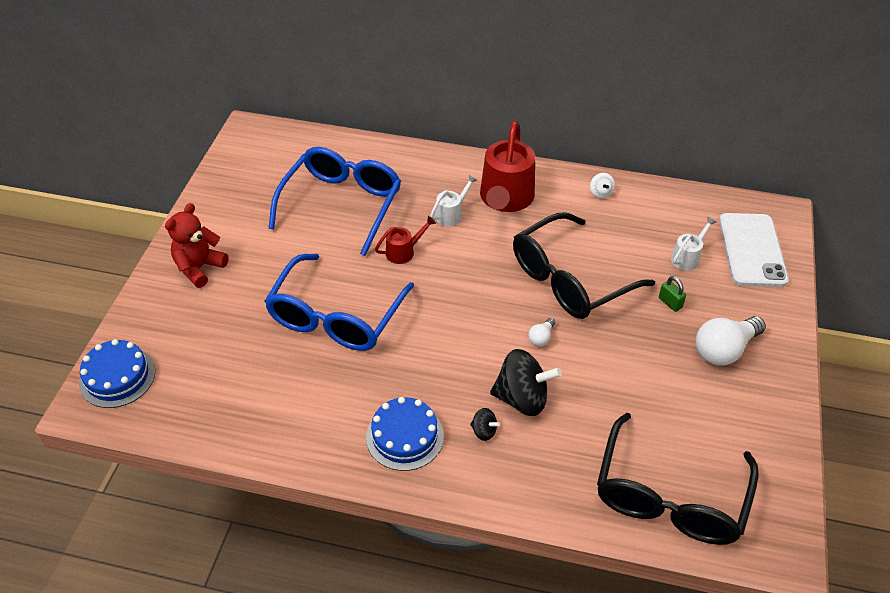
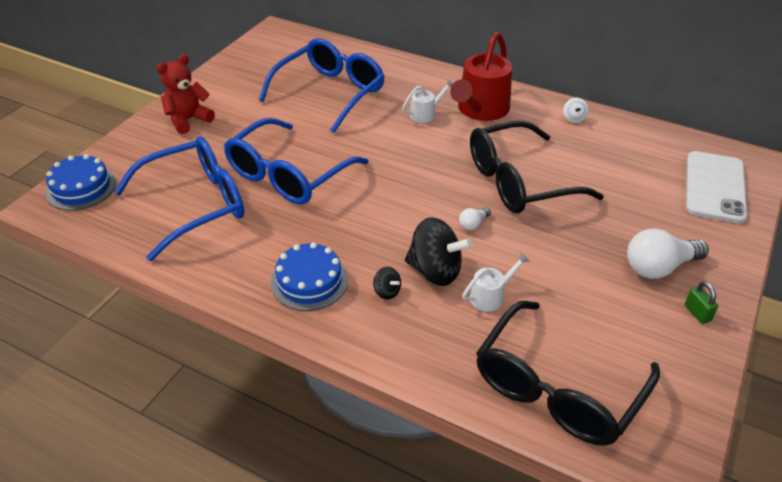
camera: 15 degrees right, 5 degrees down
red watering can [375,216,436,264] -> none
green padlock [659,276,686,312] -> green padlock moved to [685,281,718,324]
white watering can [671,216,716,271] -> white watering can moved to [462,252,530,311]
none -> blue glasses [114,136,244,261]

